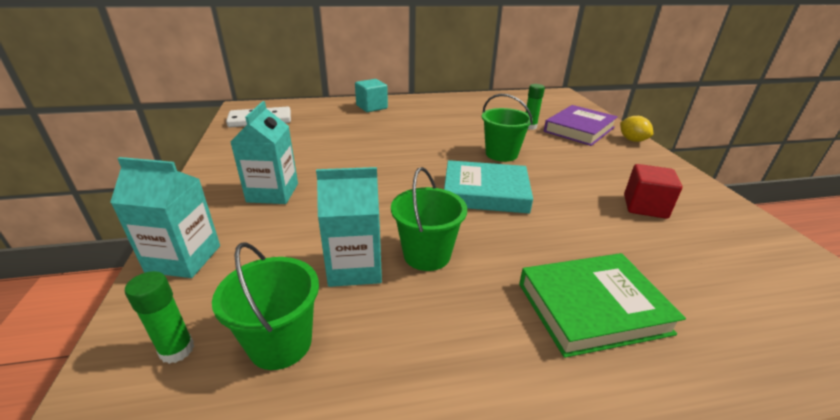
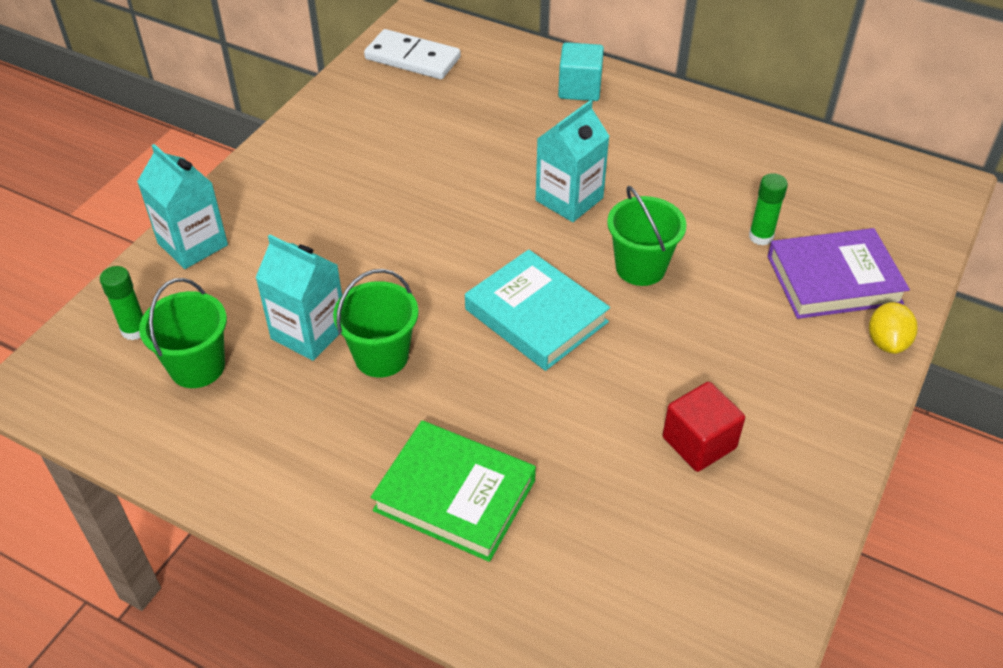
camera: 40 degrees right, 15 degrees up
turquoise carton [230,101,298,204] -> turquoise carton moved to [536,100,610,222]

